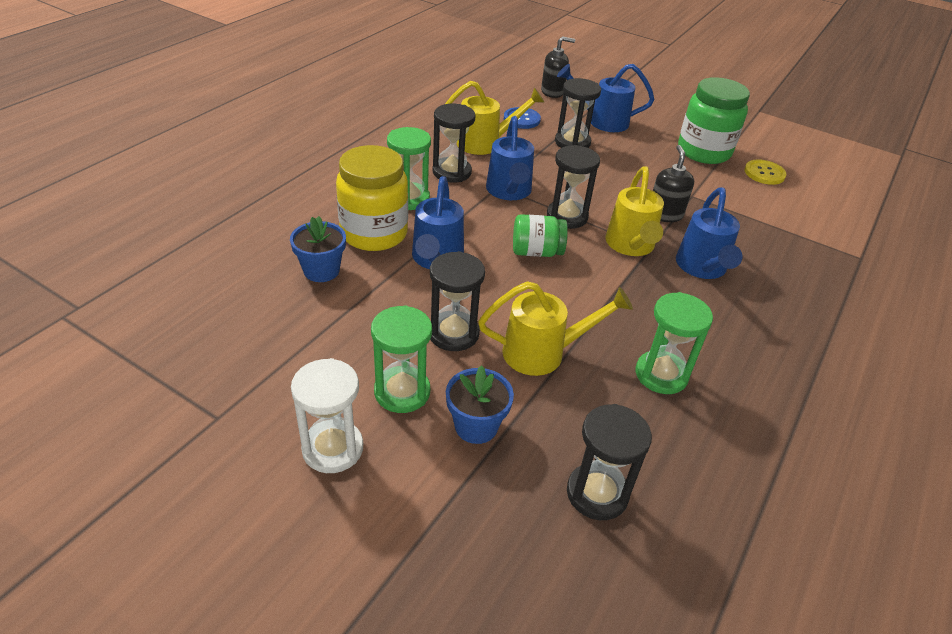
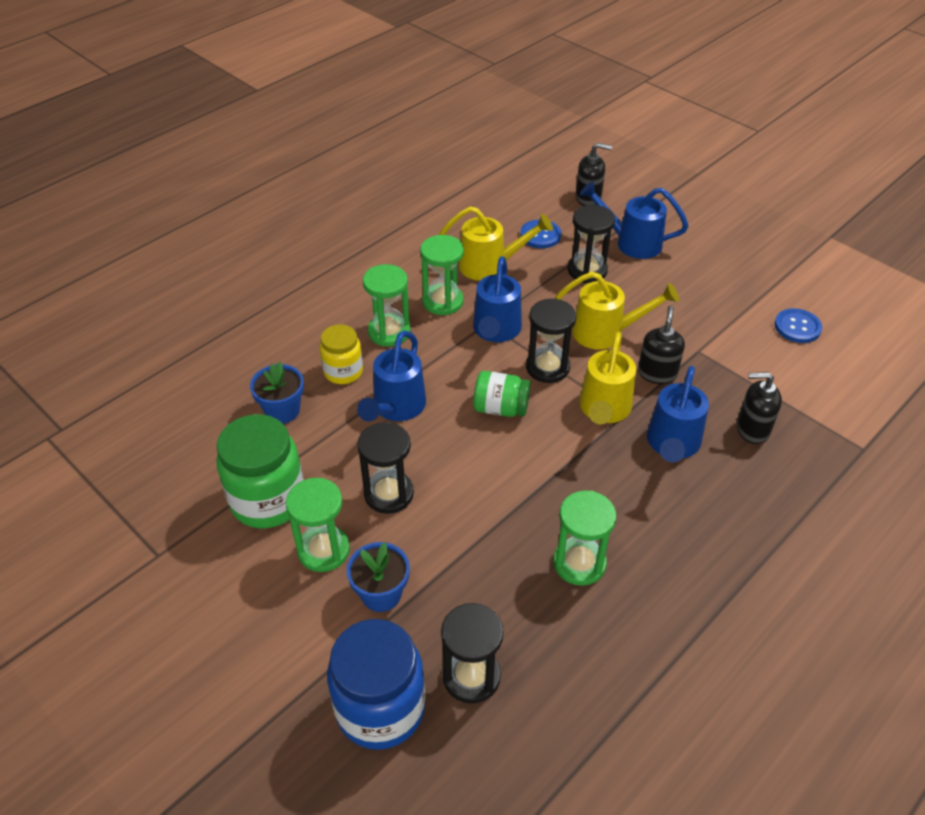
camera: 15 degrees right, 5 degrees up
white hourglass [291,358,363,473] -> none
yellow jar [336,145,408,251] -> yellow jar [320,324,363,384], size x0.59
black hourglass [433,104,476,183] -> green hourglass [420,235,464,315]
yellow watering can [478,281,633,376] -> yellow watering can moved to [555,272,679,349]
green jar [678,77,750,164] -> green jar moved to [217,414,304,528]
yellow button [744,160,786,185] -> blue button [774,308,822,343]
none -> blue jar [327,619,425,750]
none -> black soap dispenser [737,372,782,444]

